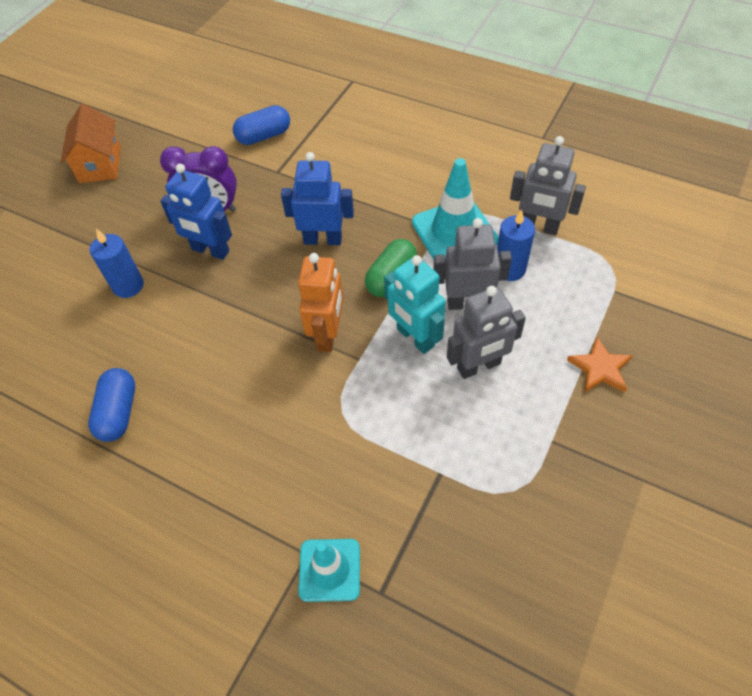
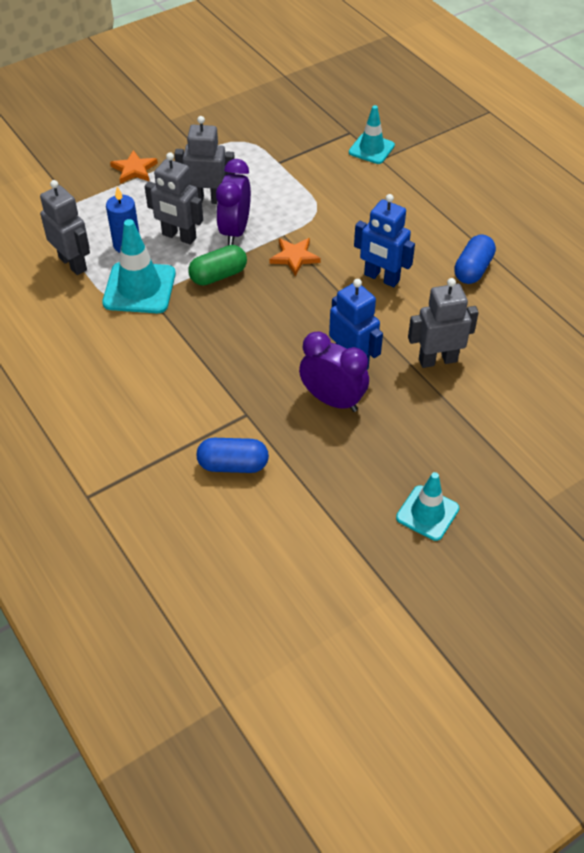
camera: 155 degrees left, 5 degrees down
orange house [61,104,121,183] -> turquoise traffic cone [396,472,459,541]
blue candle [90,229,144,298] -> grey robot [408,278,479,368]
blue robot [281,152,354,245] -> blue robot moved to [354,194,415,287]
orange robot [298,253,344,352] -> orange star [269,238,321,276]
turquoise robot [384,255,445,354] -> purple clock [216,159,251,245]

